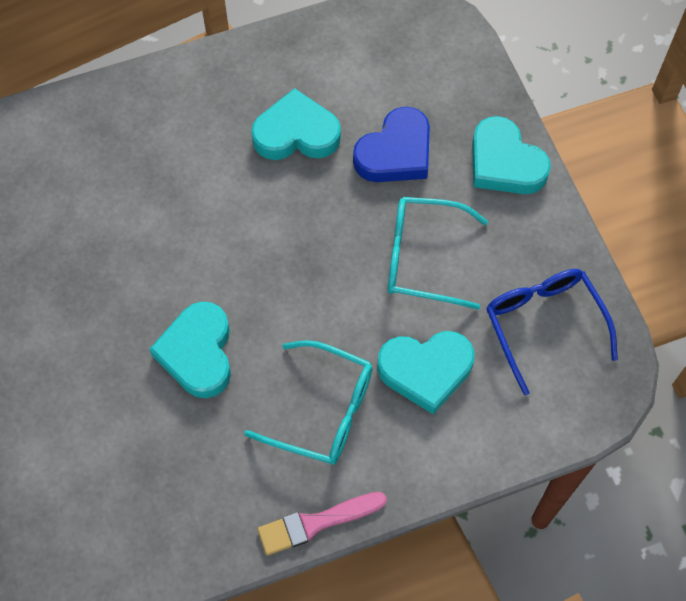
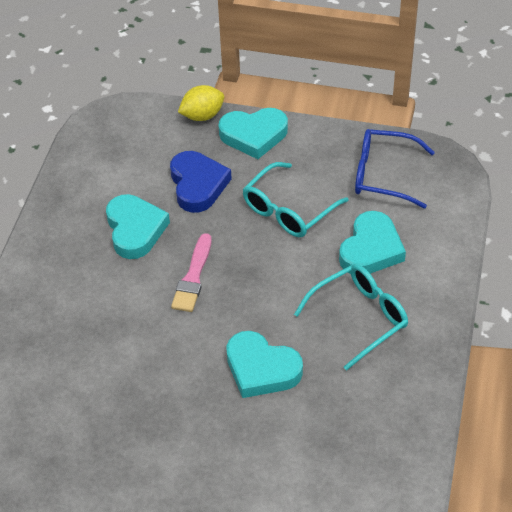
camera: 55 degrees left, 15 degrees down
turquoise heart [251,88,341,160] -> turquoise heart turned 135 degrees clockwise [106,194,170,259]
pink brush [258,492,387,555] -> pink brush moved to [171,233,212,312]
none -> yellow lemon [178,85,224,121]

